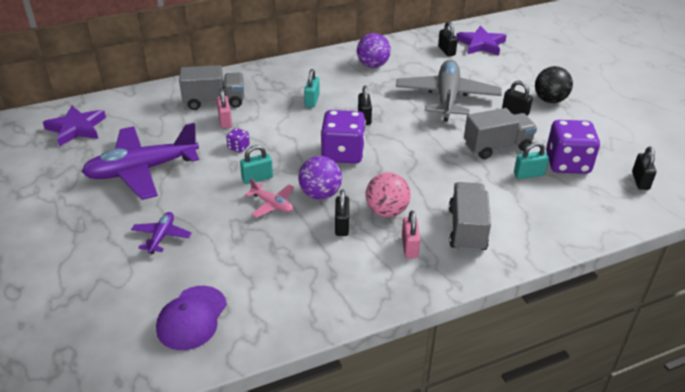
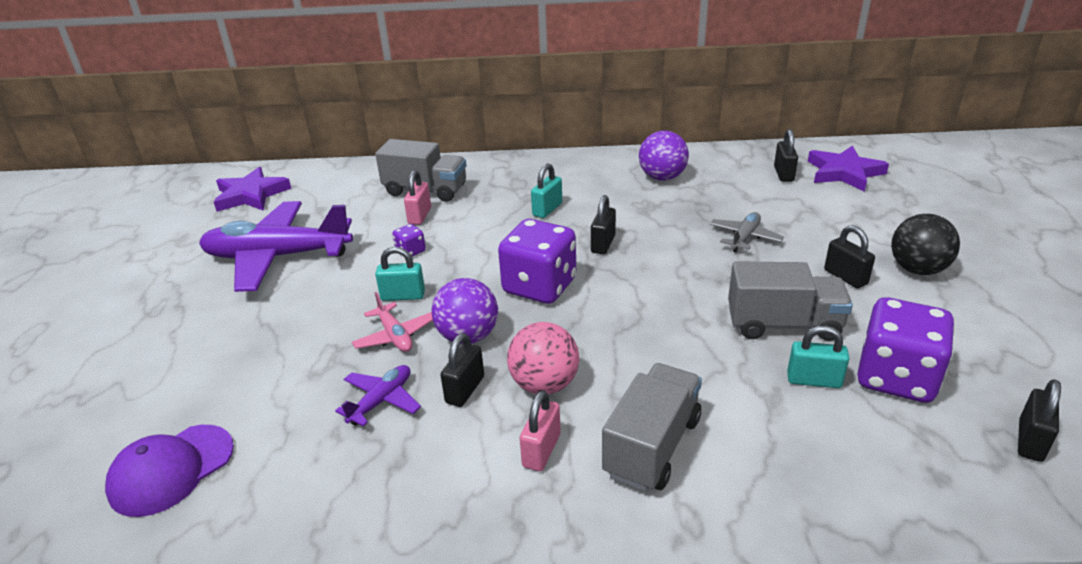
camera: 25 degrees right, 5 degrees down
purple plane [131,212,192,254] -> purple plane moved to [335,365,421,427]
grey plane [396,60,502,121] -> grey plane [710,212,784,252], size x0.45

